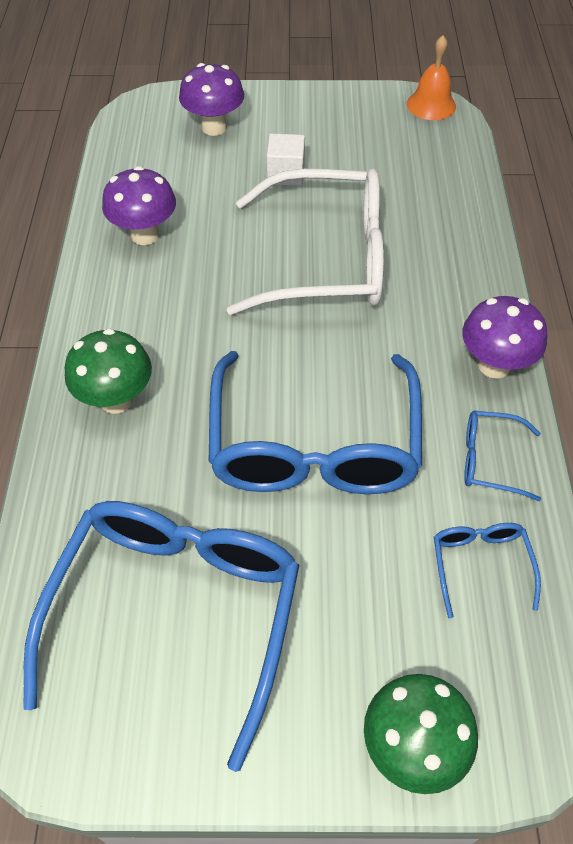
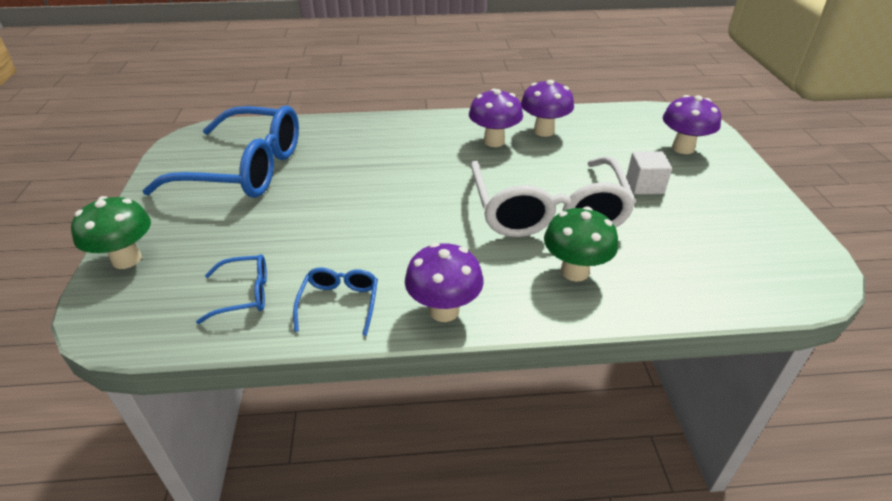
camera: 85 degrees right, 15 degrees down
green mushroom [65,329,152,414] -> green mushroom moved to [544,206,618,282]
blue glasses [208,351,422,494] -> none
orange bell [407,35,456,120] -> none
none -> purple mushroom [469,89,523,147]

